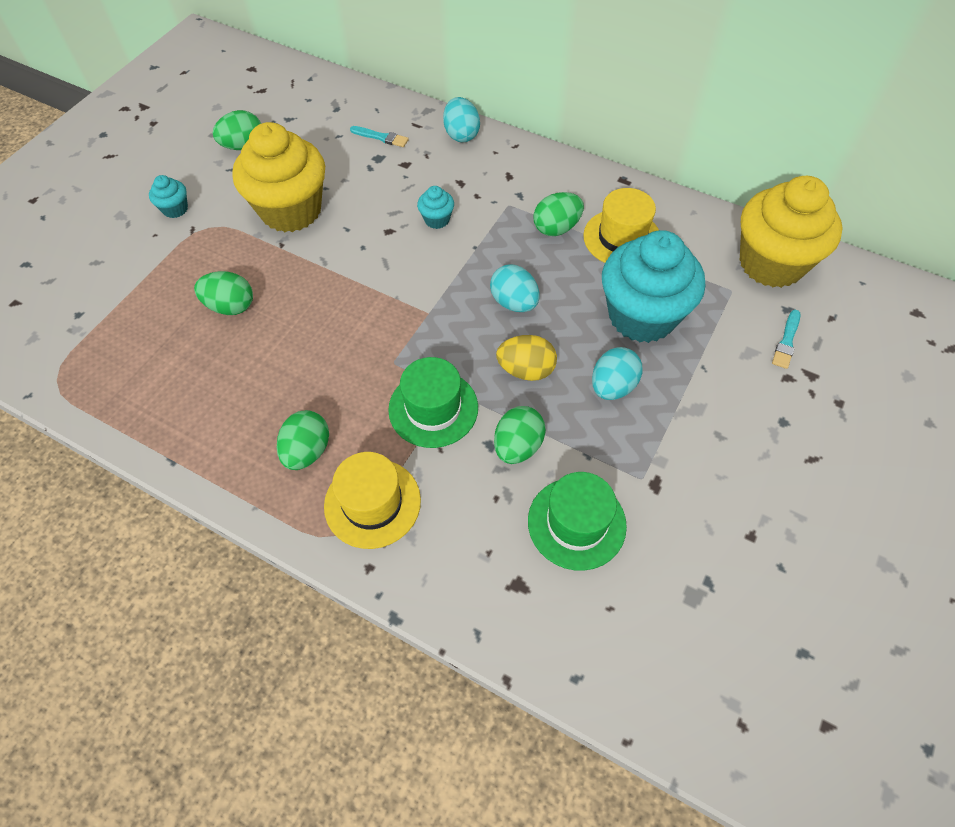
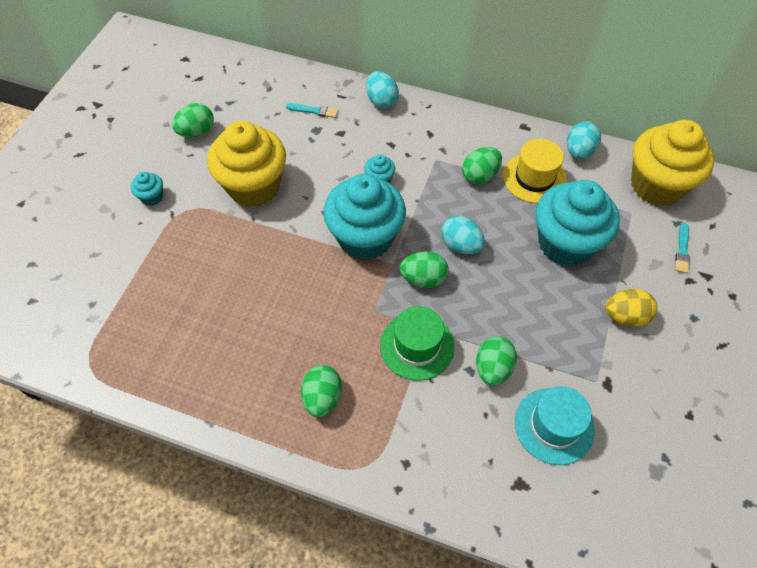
camera: 10 degrees left, 0 degrees up
green egg [194,271,253,315] -> green egg moved to [400,251,449,288]
yellow hat [324,452,421,549] -> none
yellow egg [496,335,557,381] -> yellow egg moved to [606,289,657,327]
green hat [528,472,627,571] -> turquoise hat [515,386,595,465]
turquoise egg [592,347,643,400] -> turquoise egg moved to [567,121,601,159]
none -> turquoise cupcake [323,174,406,260]

